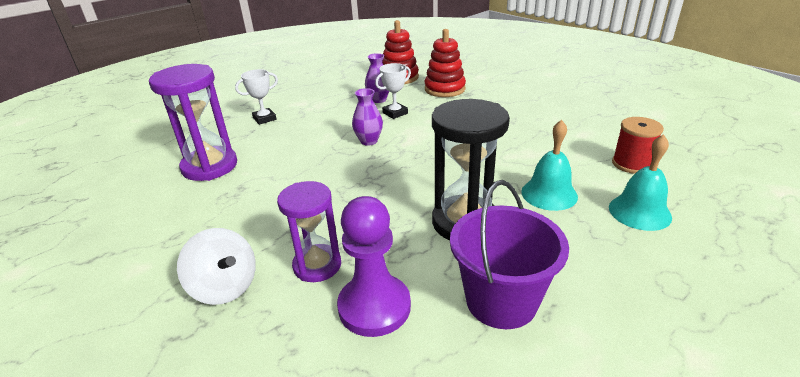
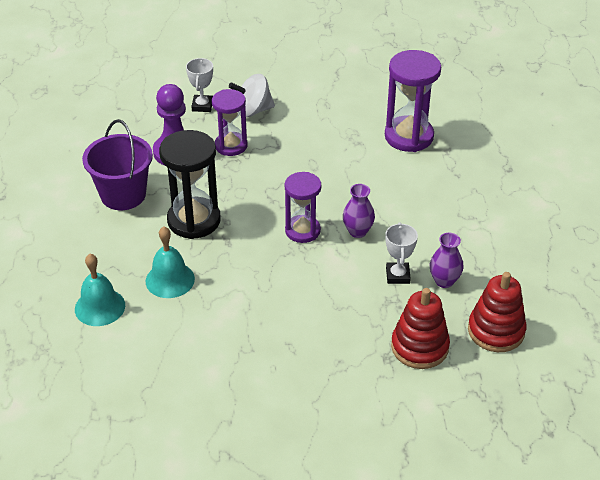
camera: 125 degrees right, 10 degrees up
white trophy [235,69,278,125] -> white trophy moved to [186,58,213,112]
red spool [612,117,664,174] -> none
none -> purple hourglass [285,172,321,243]

